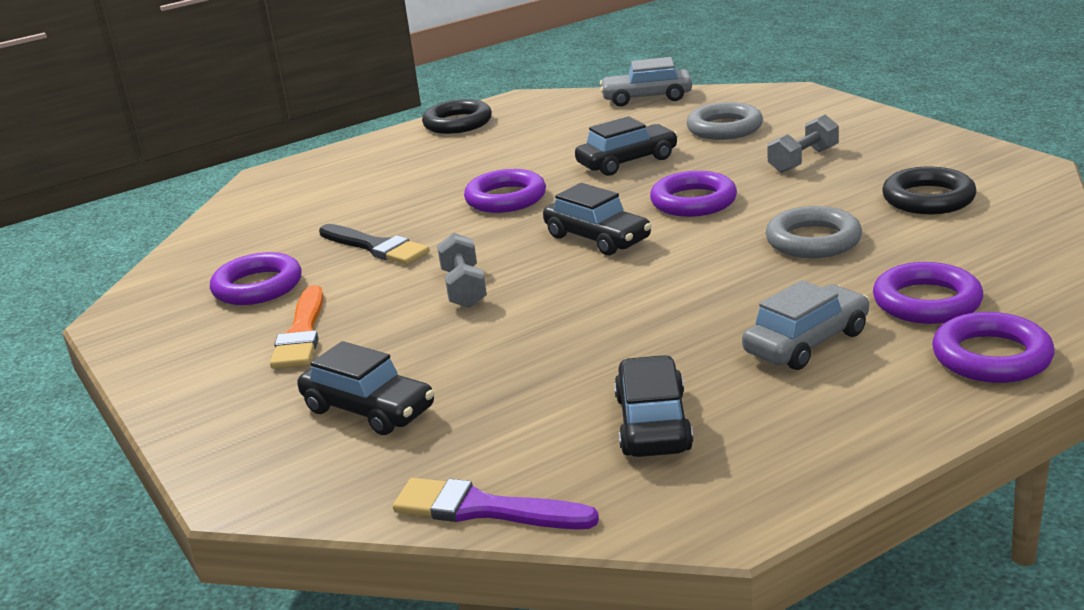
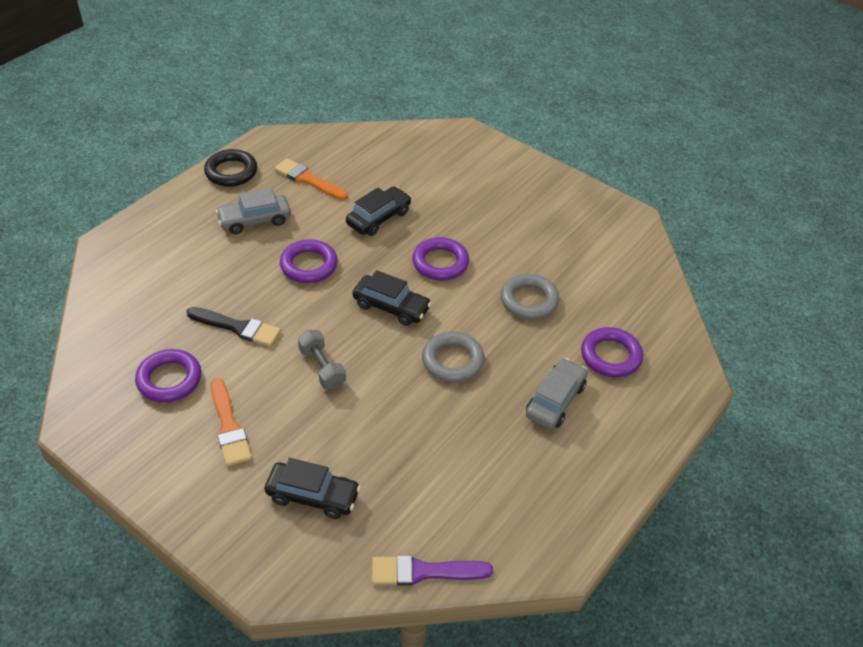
camera: 25 degrees left, 20 degrees up
grey car [600,57,692,106] -> grey car moved to [216,188,291,234]
black car [614,355,693,457] -> none
grey ring [686,102,763,140] -> grey ring moved to [422,332,485,383]
grey dumbbell [767,115,839,173] -> none
black ring [882,167,977,214] -> none
purple ring [932,312,1055,383] -> none
none -> orange brush [274,158,348,200]

